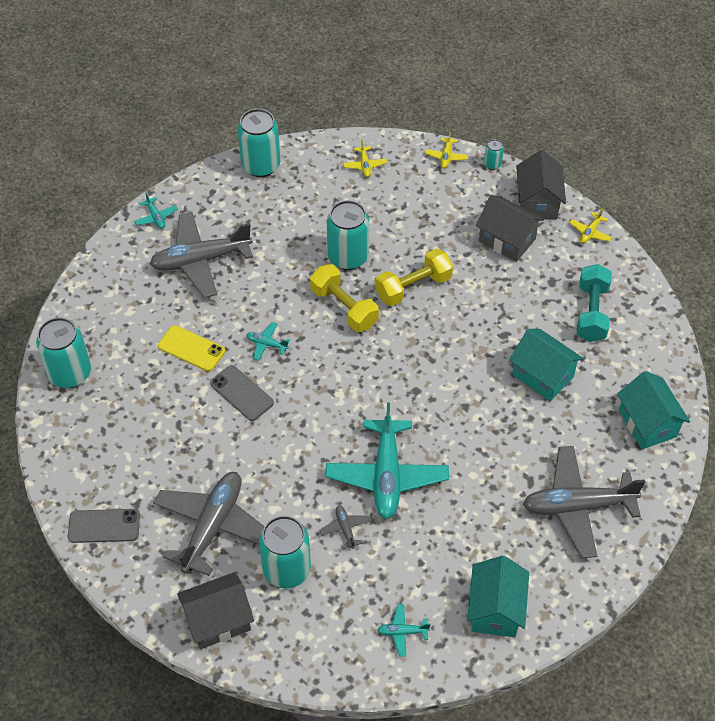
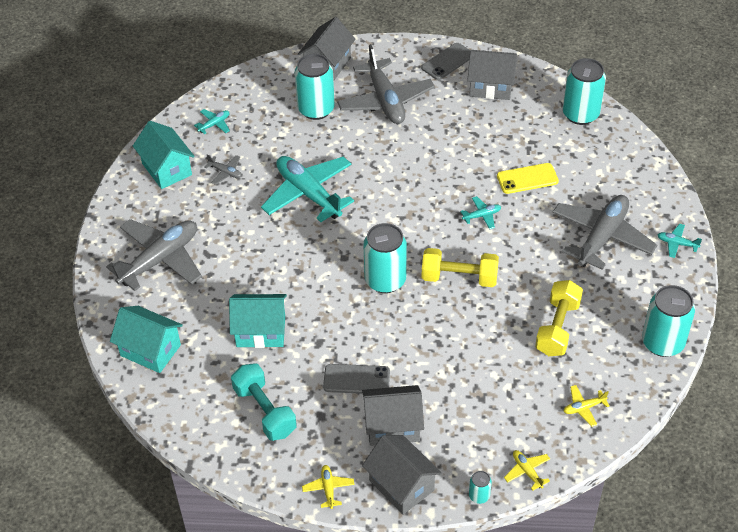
camera: 140 degrees right, 5 degrees down
grey phone [210,365,274,421] -> grey phone moved to [323,364,390,394]
grey plane [319,505,371,549] -> grey plane moved to [204,154,242,185]
turquoise can [327,200,369,270] -> turquoise can moved to [364,223,407,293]
yellow plane [343,140,387,177] -> yellow plane turned 60 degrees counterclockwise [563,385,609,427]
yellow dumbbell [375,249,453,306] -> yellow dumbbell moved to [535,280,583,356]
none -> grey house [467,50,517,100]

